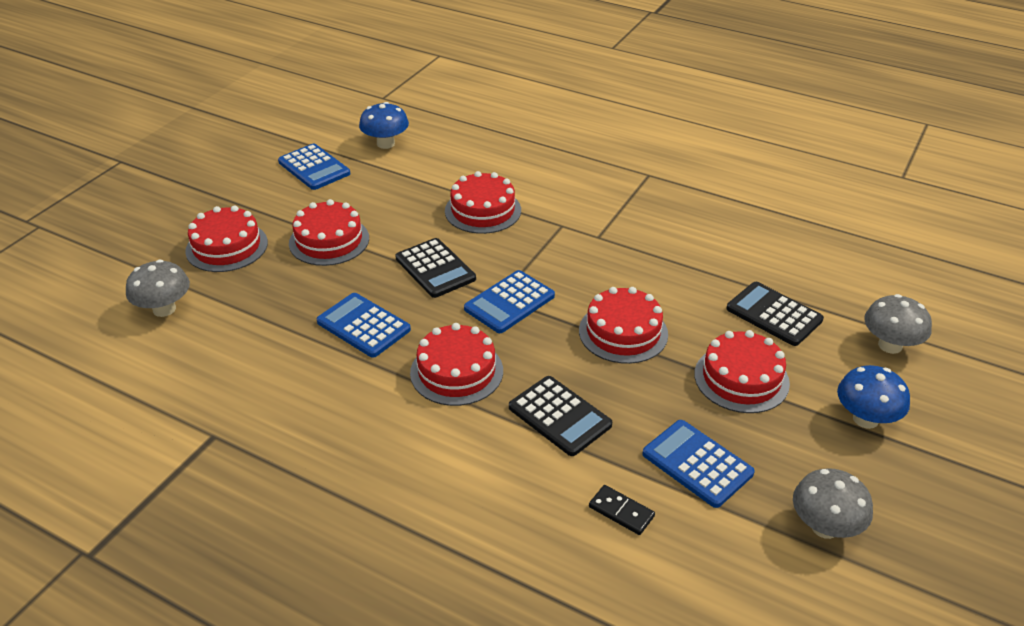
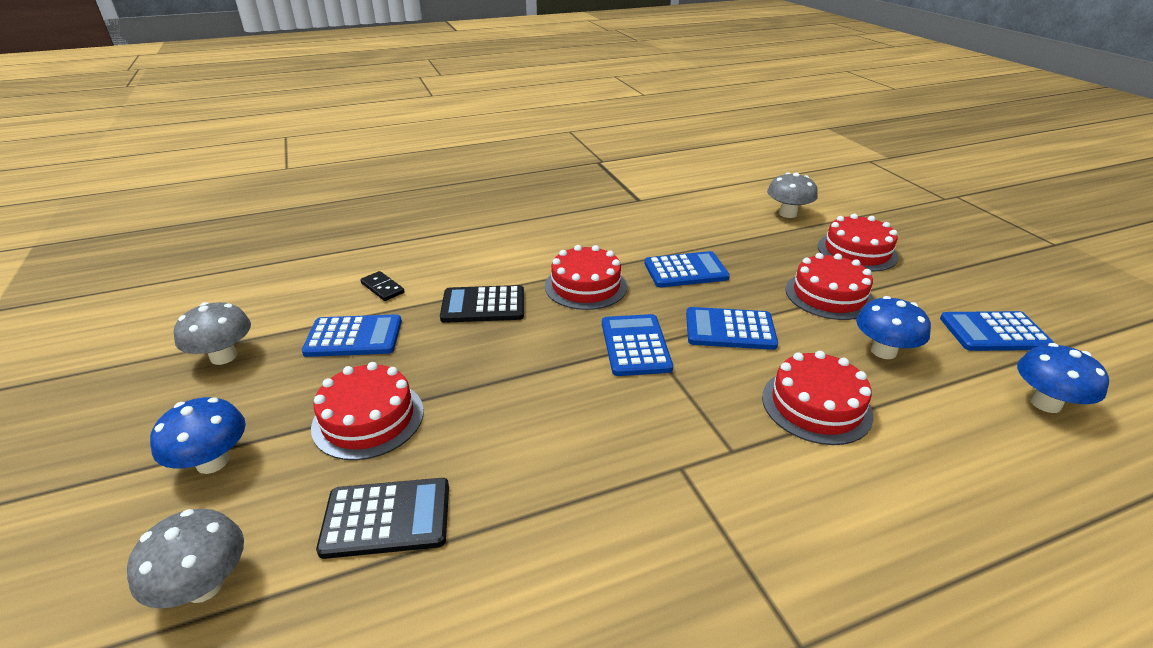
camera: 130 degrees right, 5 degrees down
black calculator [395,238,476,298] -> blue calculator [686,307,778,350]
red cake [579,287,668,364] -> none
black domino [589,485,655,535] -> black domino turned 60 degrees clockwise [360,271,404,301]
none -> blue mushroom [856,296,931,359]

